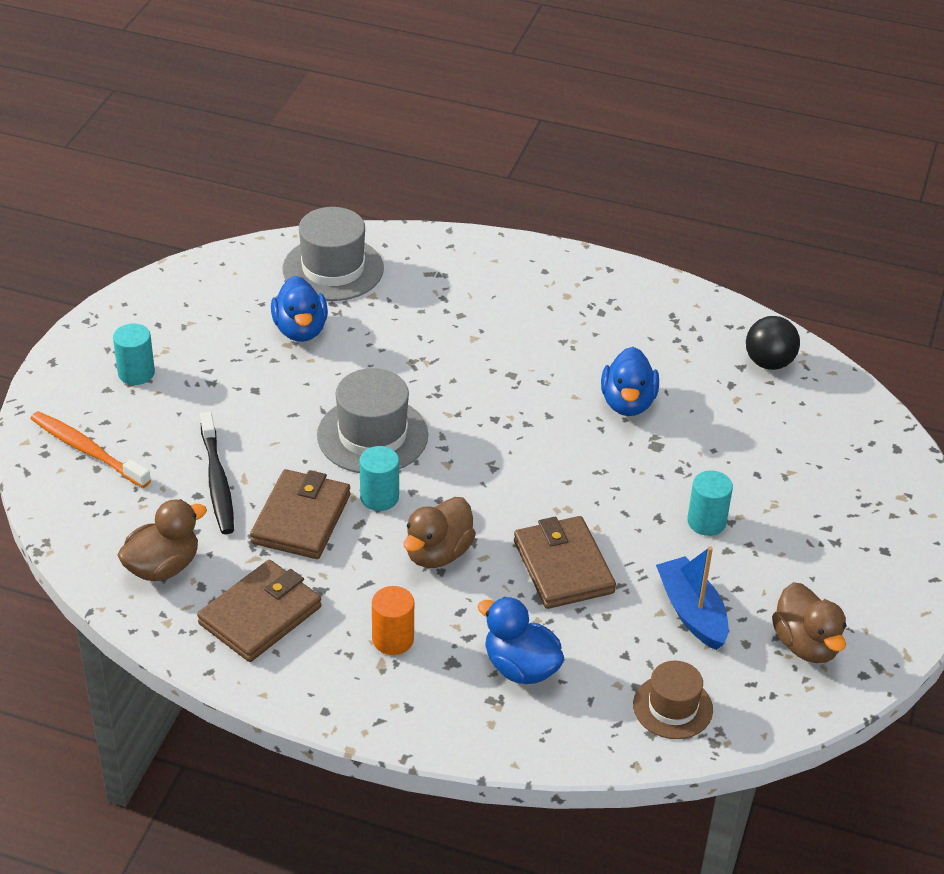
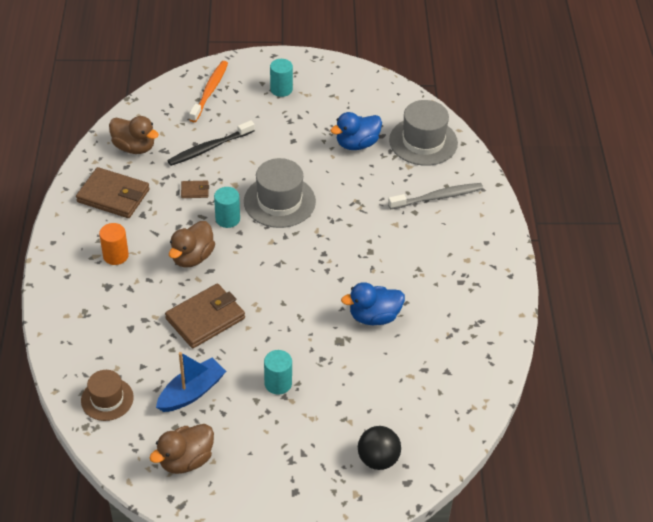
camera: 70 degrees right, 5 degrees up
brown wallet [250,469,350,559] -> brown wallet [181,181,209,198], size x0.46
brown duck [404,497,476,568] -> brown duck turned 75 degrees counterclockwise [169,221,215,267]
blue duck [478,597,564,684] -> none
black ball [746,316,800,370] -> black ball moved to [358,426,401,470]
none -> grey toothbrush [388,183,483,209]

